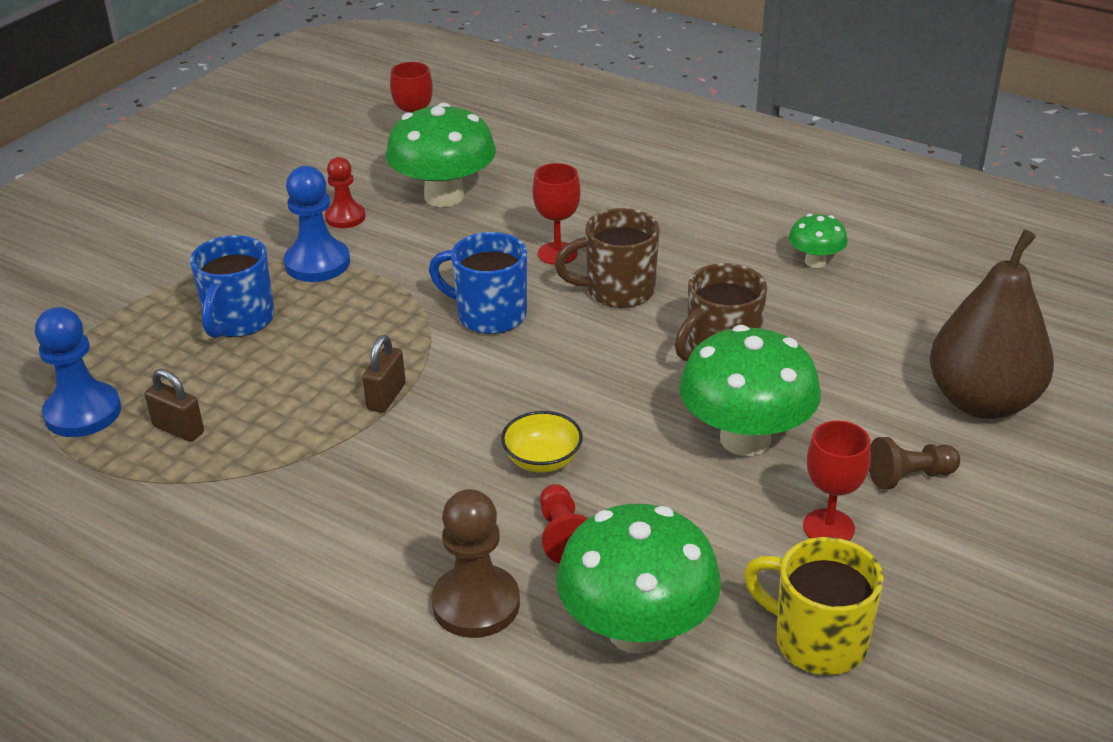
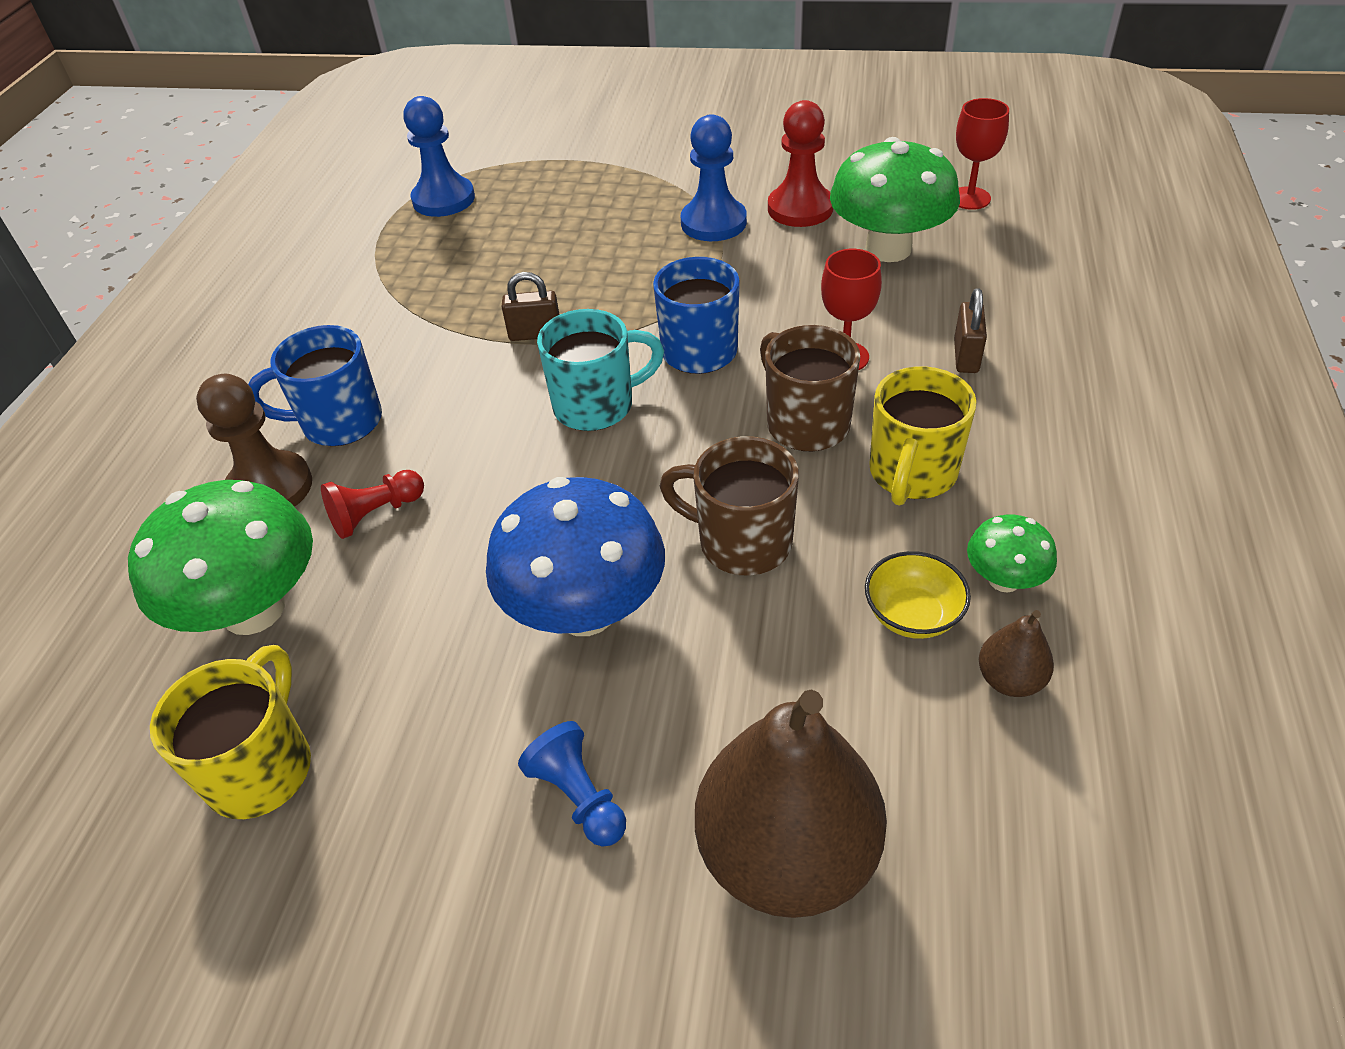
camera: 70 degrees right, 10 degrees up
brown padlock [145,369,204,442] -> brown padlock moved to [954,288,987,373]
blue mug [190,235,274,338] -> blue mug moved to [248,325,382,446]
red pawn [325,157,365,228] -> red pawn [768,100,833,227], size x1.55
yellow bowl [501,411,583,473] -> yellow bowl moved to [865,551,971,639]
green mushroom [679,325,821,456] -> blue mushroom [486,477,665,636]
red goblet [803,420,871,541] -> none
brown pawn [869,437,960,490] -> blue pawn [518,721,626,847]
none -> turquoise mug [537,309,664,431]
none -> yellow mug [869,366,977,506]
none -> brown pear [979,610,1054,697]

